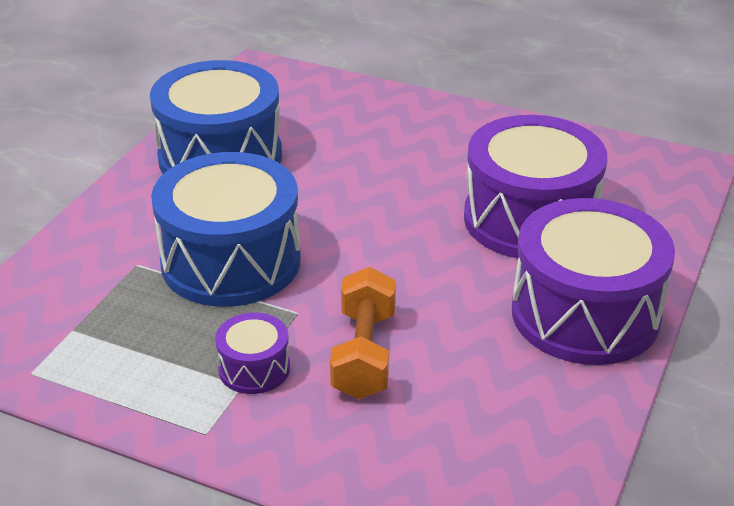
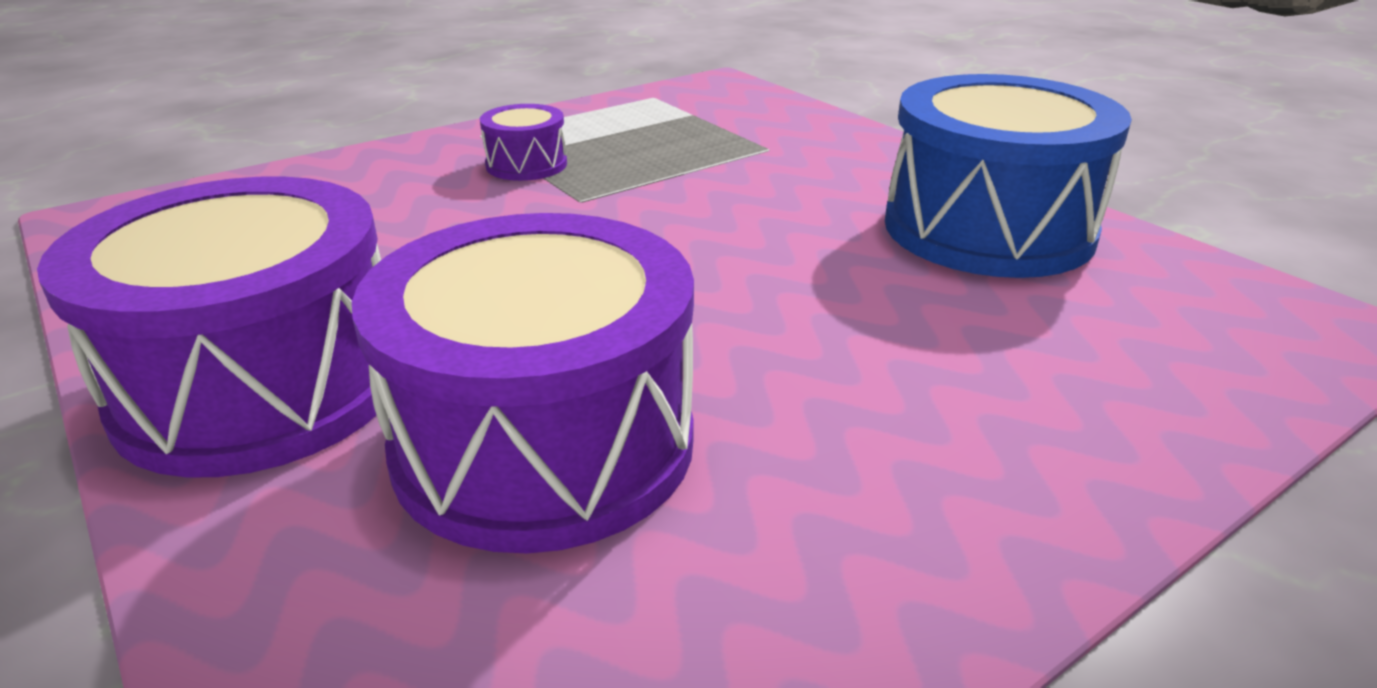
camera: 120 degrees right, 5 degrees down
blue drum [151,152,301,307] -> none
orange dumbbell [330,267,396,399] -> none

